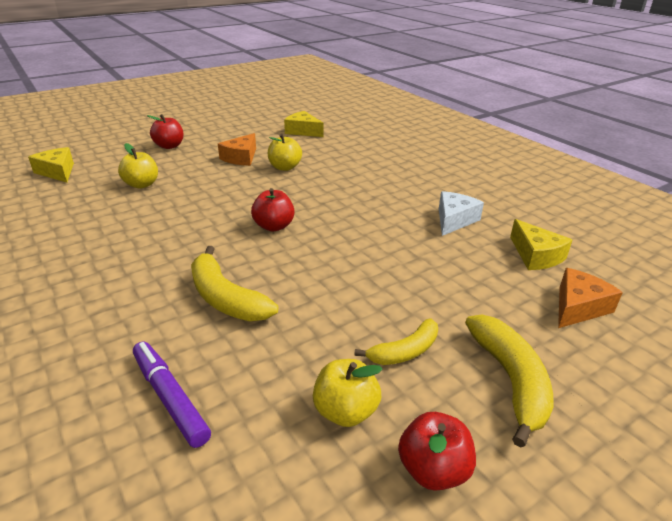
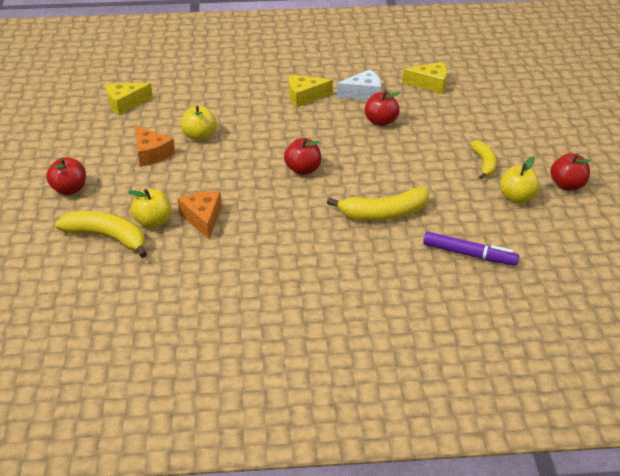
camera: 60 degrees left, 5 degrees up
yellow cheese [28,147,74,182] -> yellow cheese moved to [289,75,333,107]
purple marker [133,342,211,448] -> purple marker turned 150 degrees counterclockwise [423,232,519,266]
white cheese [439,191,484,236] -> white cheese turned 105 degrees clockwise [337,69,381,100]
yellow banana [465,314,553,448] -> yellow banana moved to [55,211,147,258]
orange cheese [558,268,623,328] -> orange cheese moved to [178,191,222,239]
none -> red apple [365,91,400,126]

